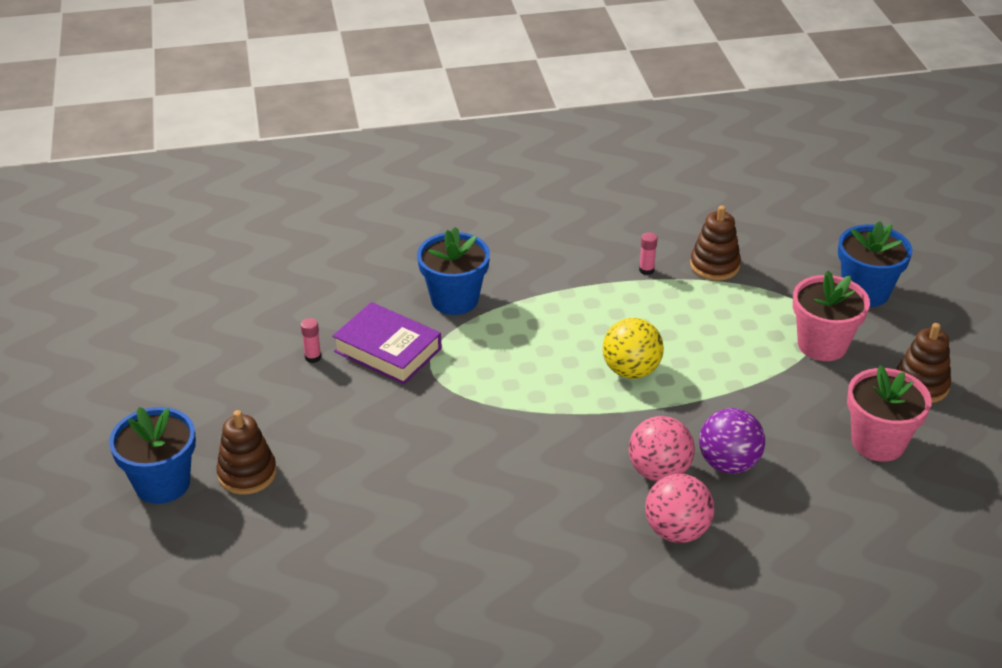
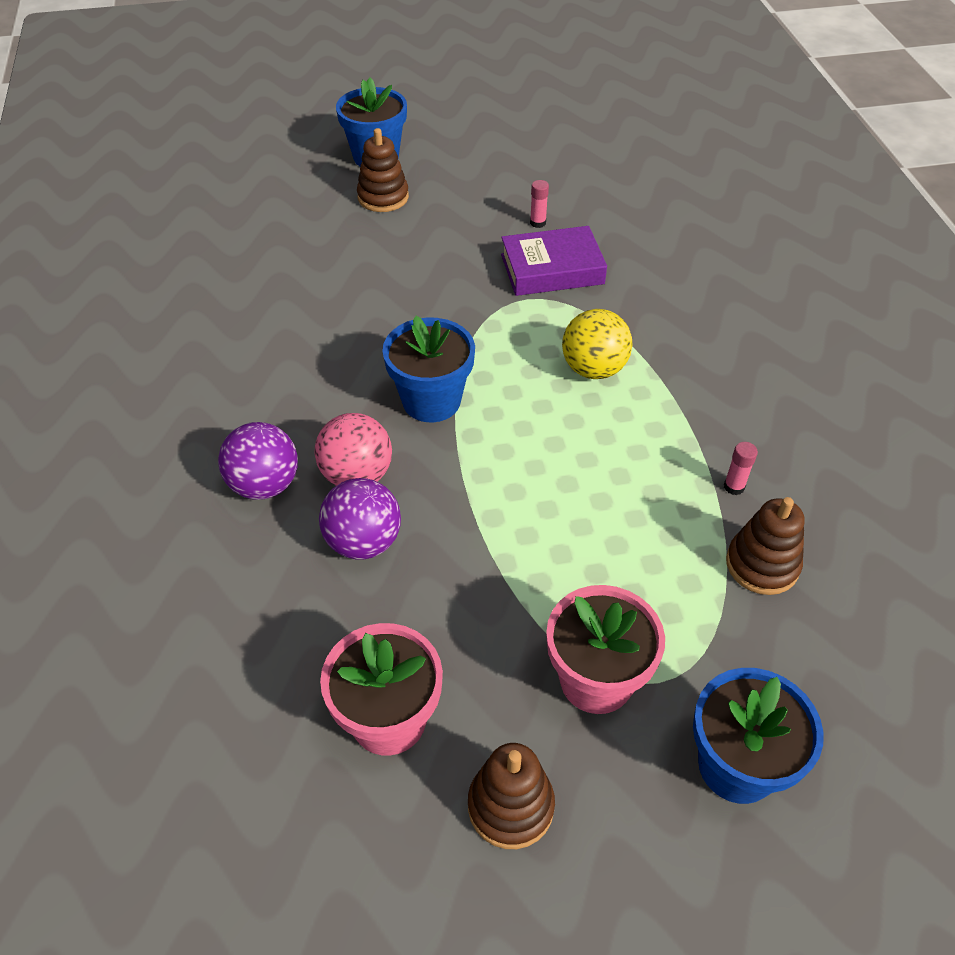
camera: 90 degrees right, 10 degrees up
purple book [332,302,442,384] -> purple book turned 45 degrees clockwise [501,226,607,296]
blue flower pot [417,227,490,315] -> blue flower pot moved to [382,316,475,422]
yellow ball [603,318,664,379] -> yellow ball moved to [562,309,632,379]
pink ball [645,474,714,543] -> purple ball [218,422,298,500]

